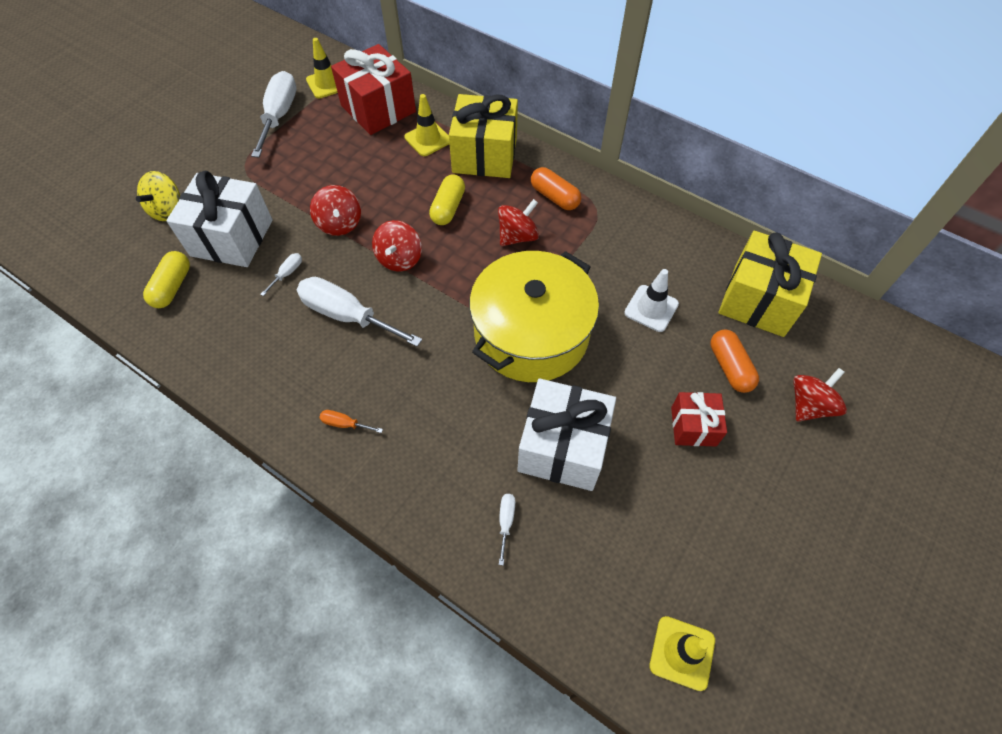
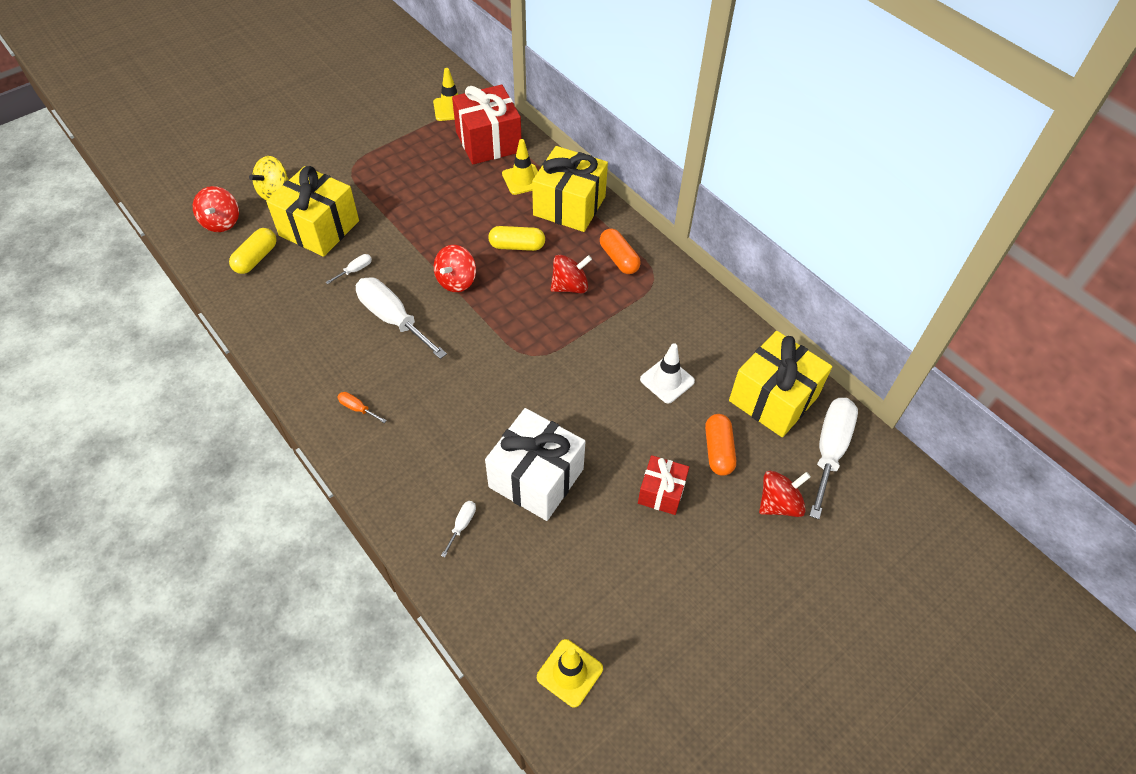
camera: 15 degrees right, 5 degrees down
white gift [166,171,273,267] -> yellow gift [266,166,359,257]
white screwdriver [251,71,296,157] -> white screwdriver moved to [809,398,858,519]
red spinning top [310,185,361,236] -> red spinning top moved to [193,186,239,232]
yellow capsule [429,174,465,225] -> yellow capsule turned 60 degrees clockwise [488,226,545,251]
yellow pot [469,251,599,382] -> none

